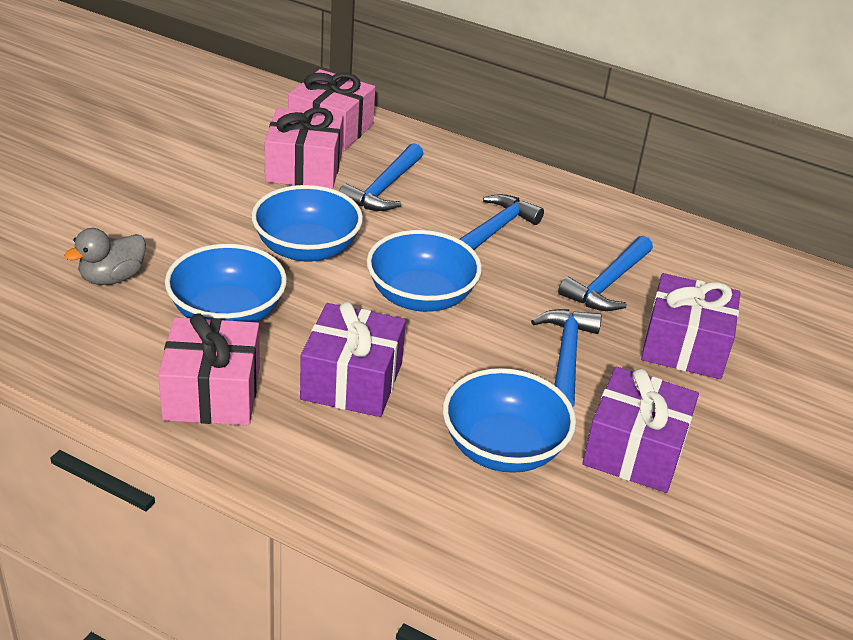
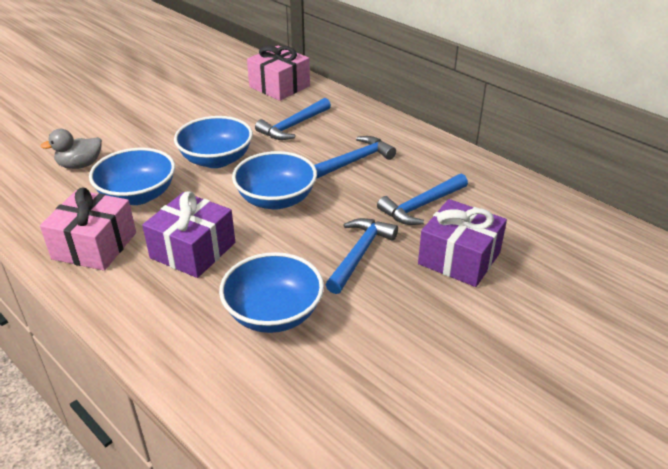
camera: 20 degrees right, 0 degrees up
pink gift [265,107,343,189] -> none
purple gift [582,367,699,493] -> none

